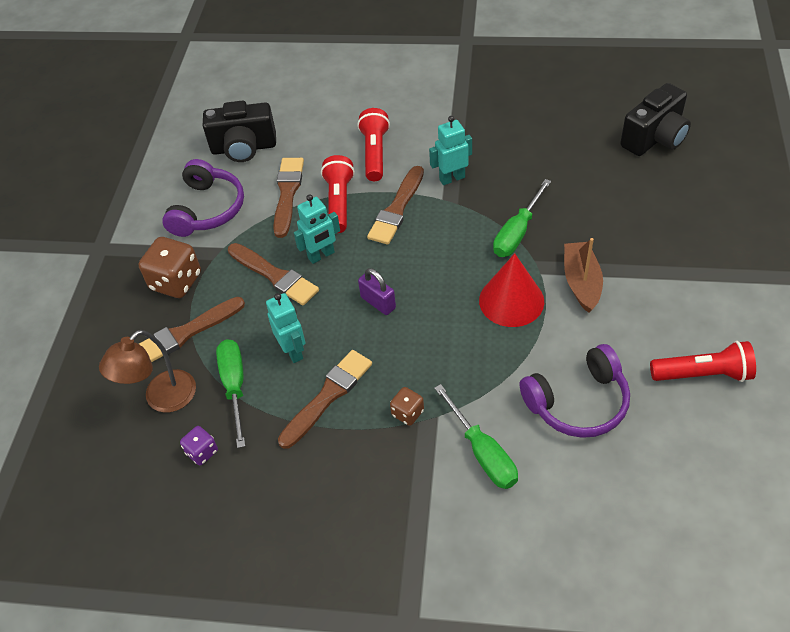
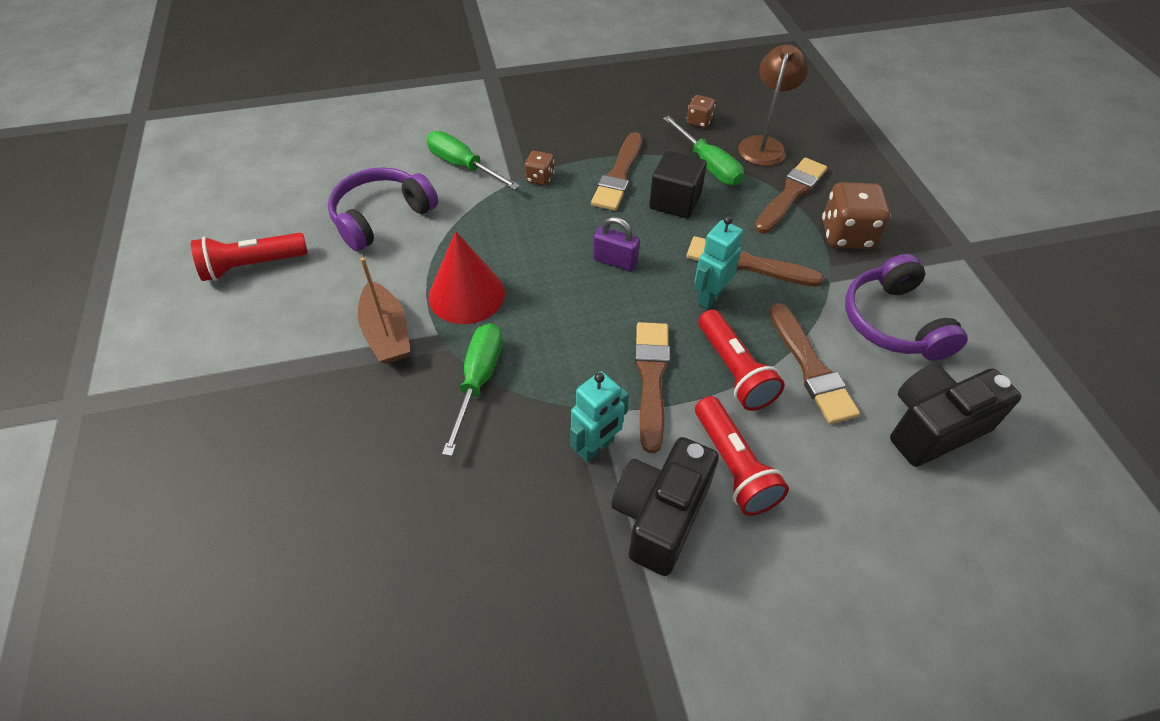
camera: 155 degrees right, 0 degrees up
purple dice [180,426,218,465] -> brown dice [686,95,716,128]
turquoise robot [266,293,305,363] -> black cube [649,151,707,219]
black camera [620,83,691,156] -> black camera moved to [611,437,719,576]

